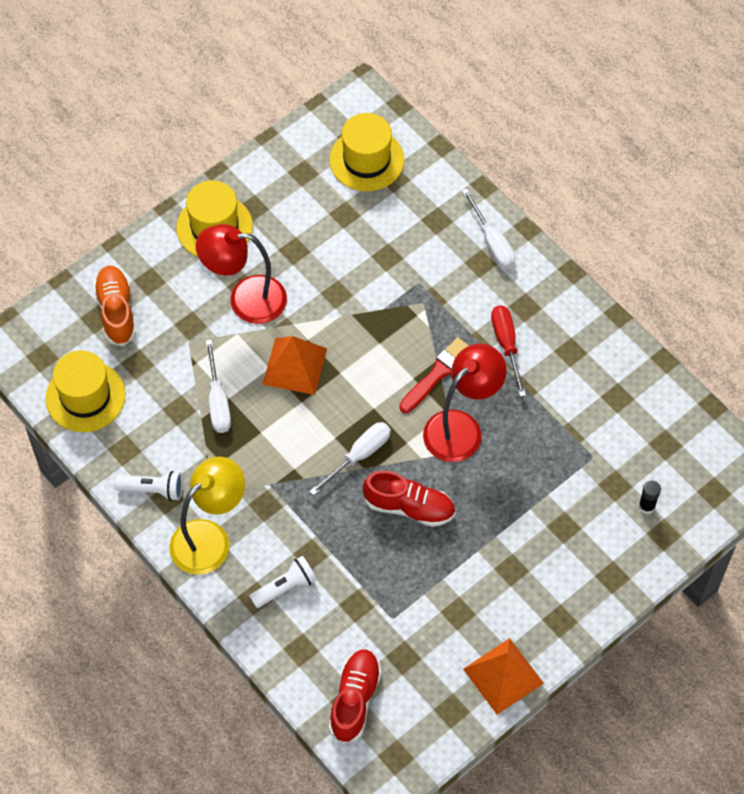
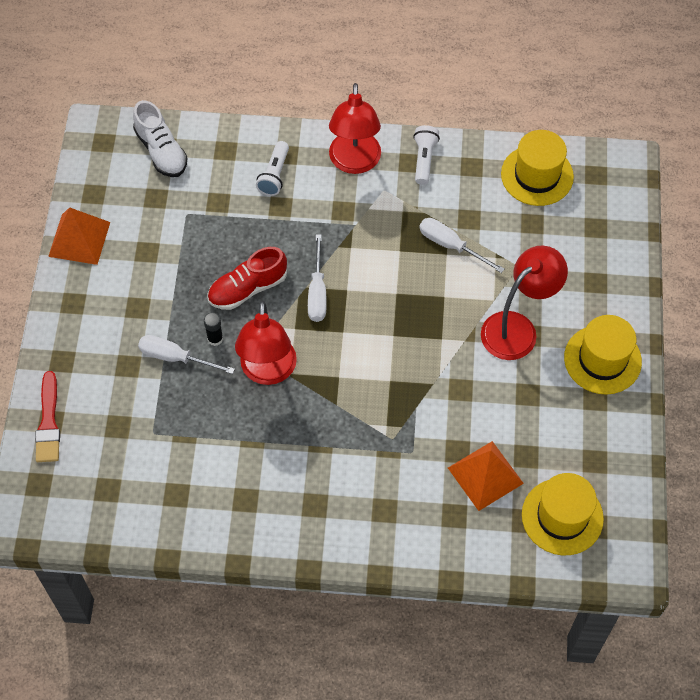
camera: 135 degrees right, 0 degrees up
orange shoe [93,266,136,346] -> none
white flashlight [115,471,183,501] -> white flashlight turned 135 degrees clockwise [413,125,440,185]
yellow lamp [169,457,245,575] -> red lamp [329,83,381,174]
orange pyramid [262,336,327,395] -> orange pyramid moved to [448,441,524,511]
red shoe [329,650,382,744] -> white shoe [133,100,187,177]
red brush [399,337,469,413] -> red brush moved to [35,371,60,462]
white screwdriver [462,189,516,269] -> white screwdriver moved to [138,335,235,374]
red screwdriver [491,305,526,397] -> none
black glue stick [638,480,661,514] -> black glue stick moved to [204,313,223,346]

